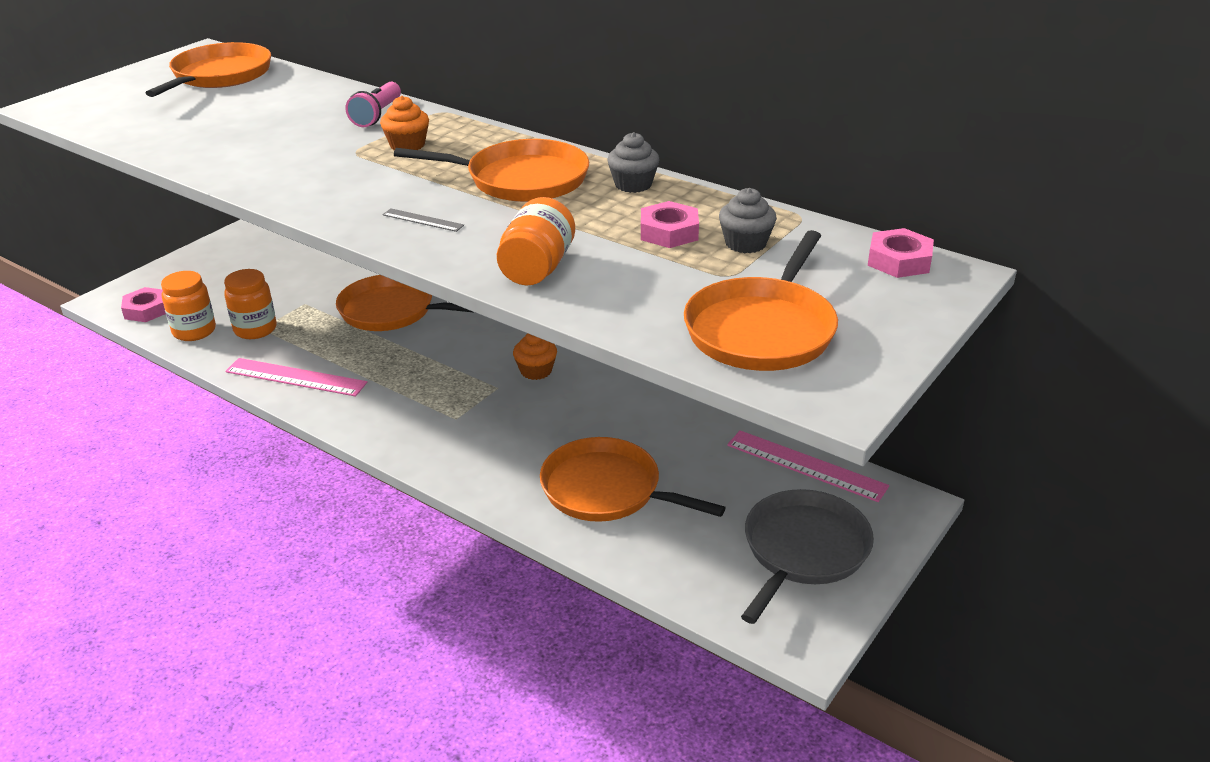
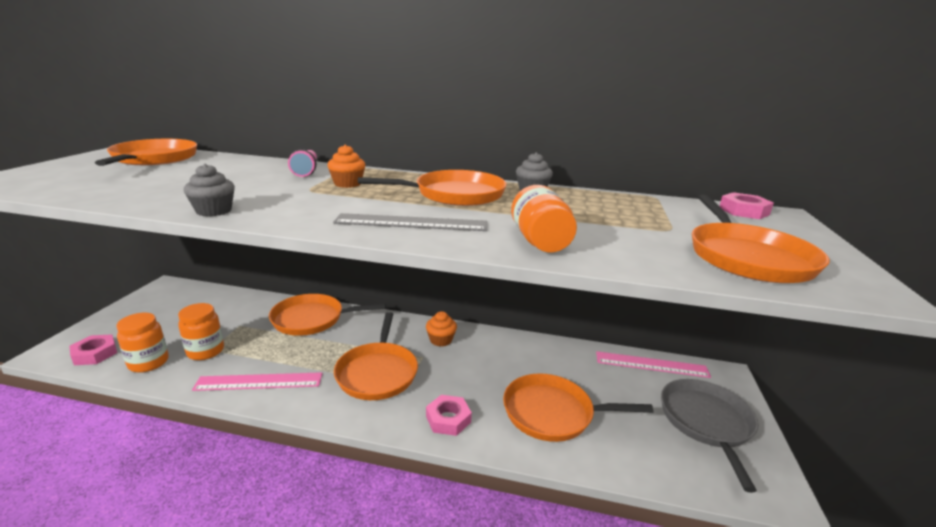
camera: 25 degrees left, 10 degrees down
grey ruler [383,208,464,232] -> grey ruler [333,213,487,231], size x2.07
pink nut [641,201,699,248] -> pink nut moved to [426,395,472,436]
grey cupcake [719,188,777,253] -> grey cupcake moved to [184,164,235,217]
none -> orange pan [334,312,418,400]

